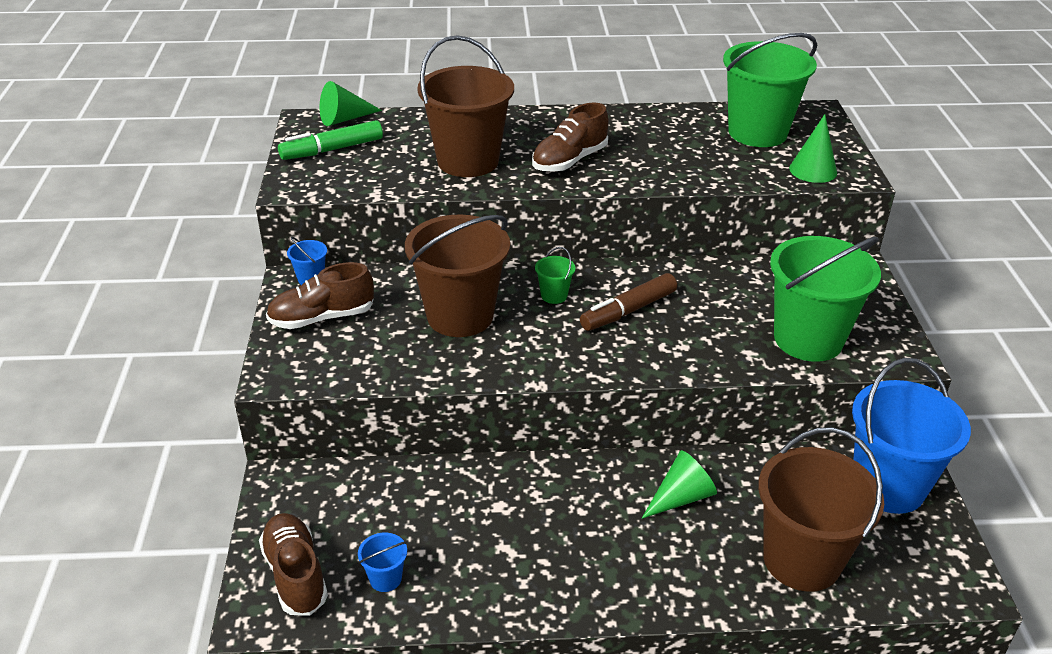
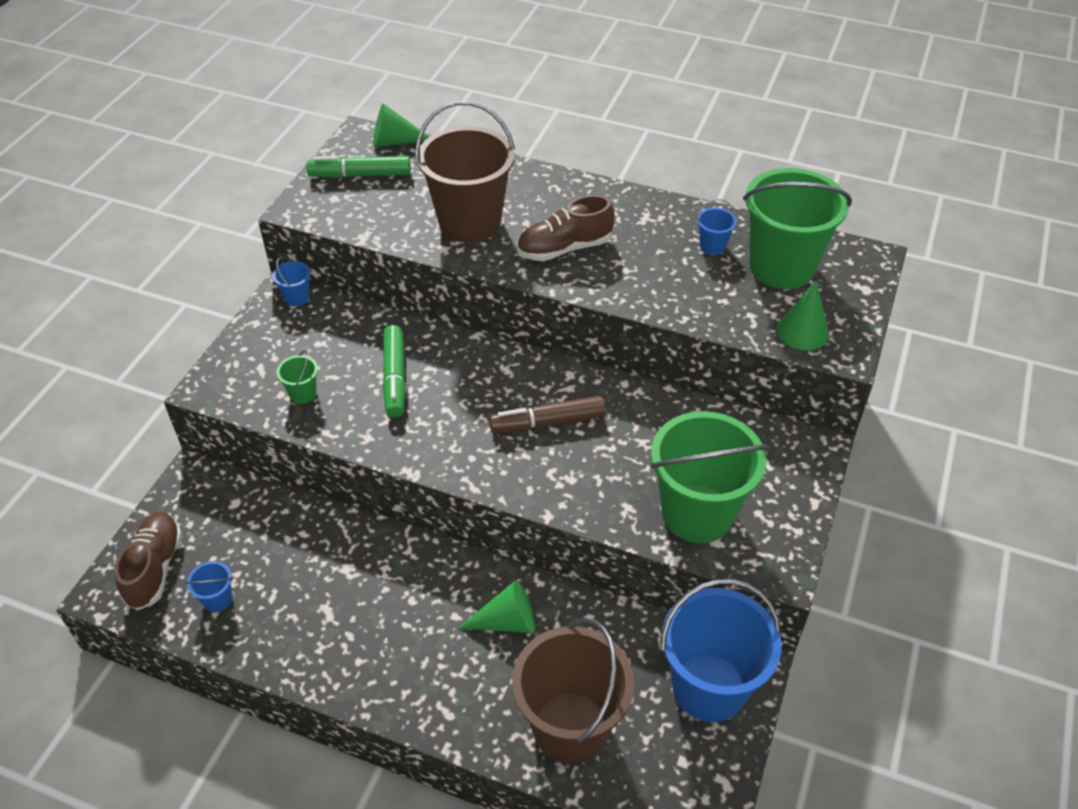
camera: 25 degrees right, 10 degrees up
brown shoe [266,262,374,329] -> none
brown bucket [405,214,510,337] -> green marker [383,325,406,418]
green bucket [535,247,575,304] -> green bucket moved to [277,350,318,404]
none -> blue bucket [697,199,737,255]

